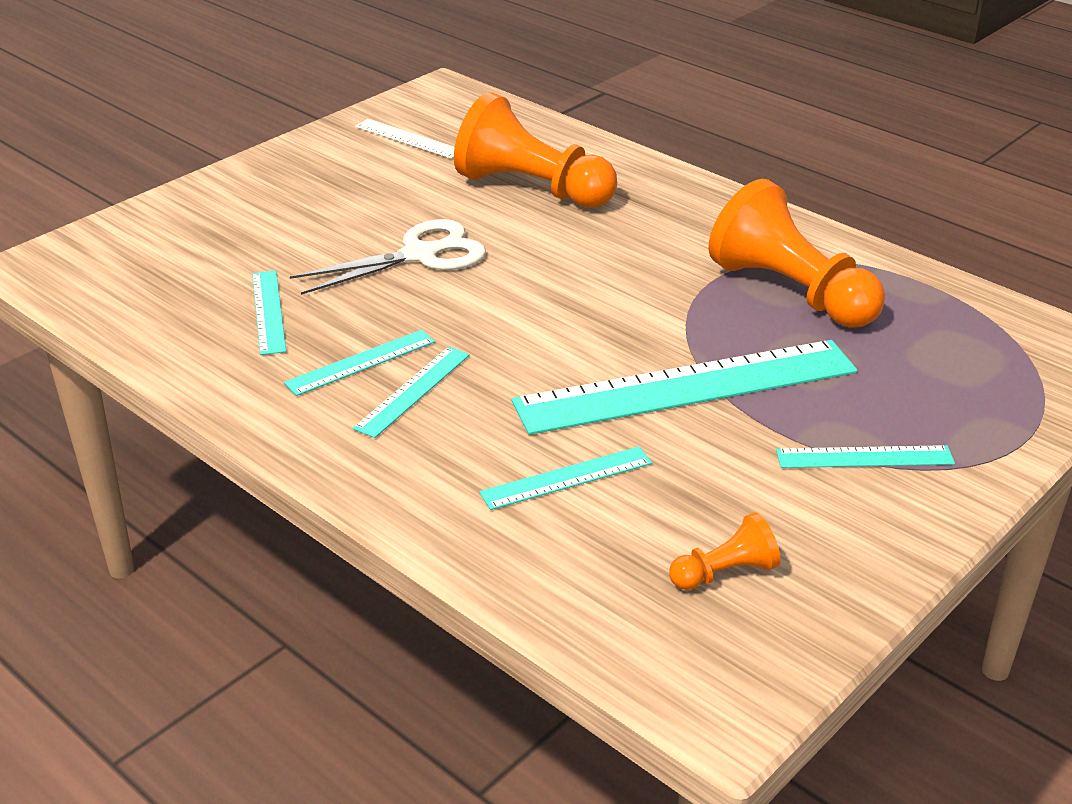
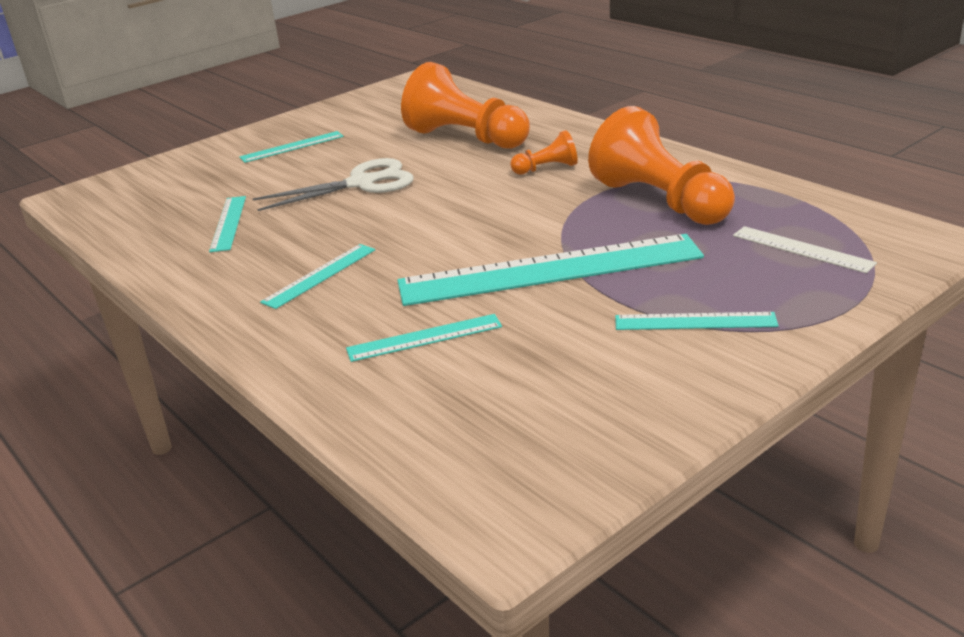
camera: 10 degrees right, 5 degrees down
turquoise ruler [284,330,435,396] -> turquoise ruler moved to [239,131,344,163]
white ruler [355,119,455,159] -> white ruler moved to [733,226,877,273]
orange pawn [669,512,780,590] -> orange pawn moved to [510,130,578,175]

